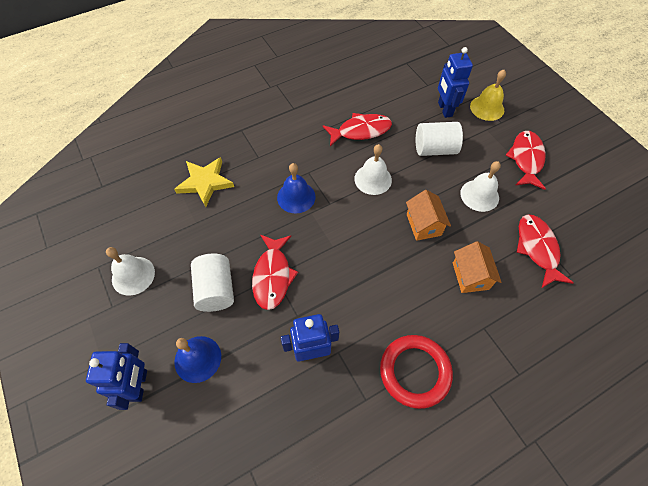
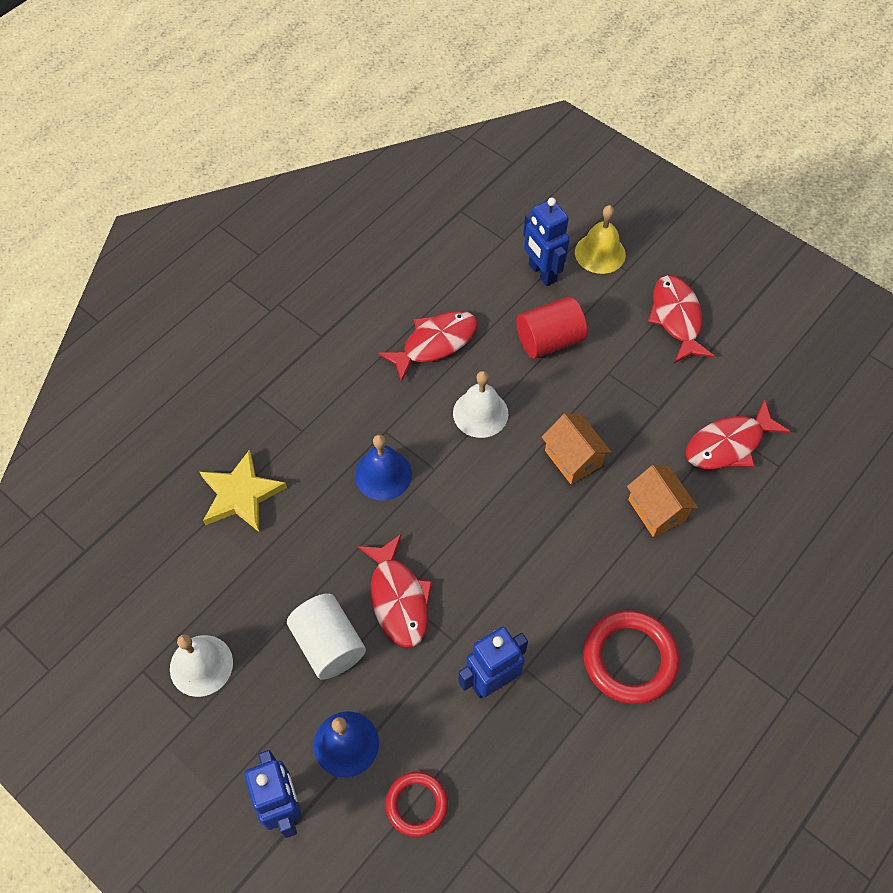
camera: 20 degrees left, 0 degrees up
white cylinder [416,122,463,156] -> red cylinder [516,297,587,359]
white bell [460,161,501,212] -> none
red fish [517,214,574,288] -> red fish turned 90 degrees counterclockwise [686,399,791,469]
none -> red ring [385,772,448,837]

